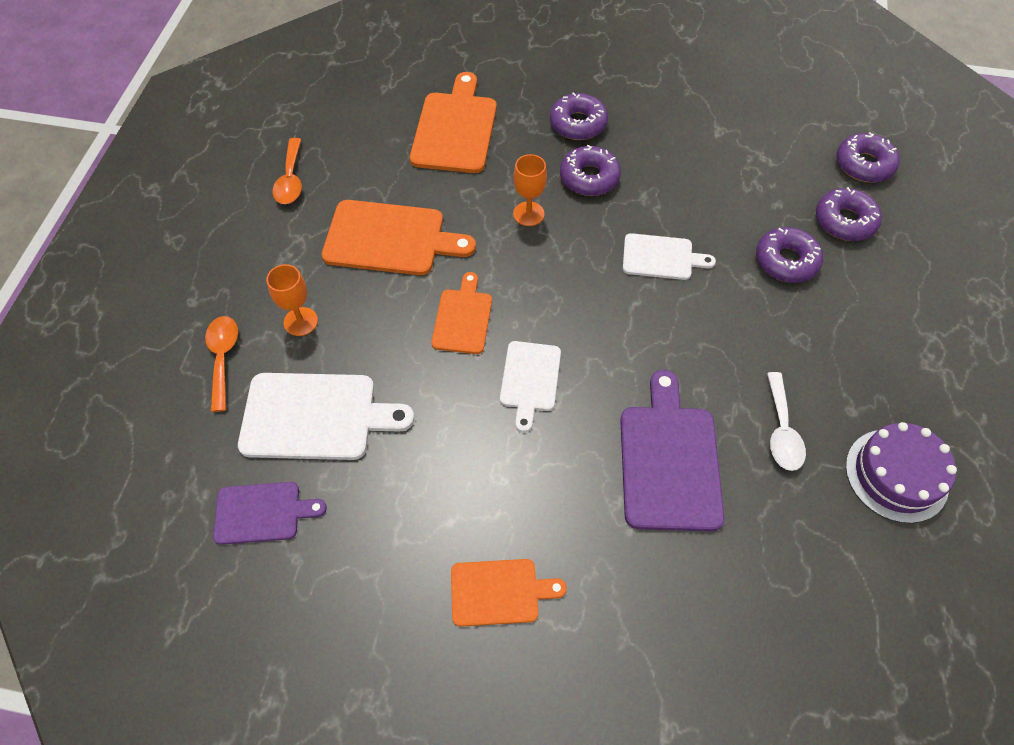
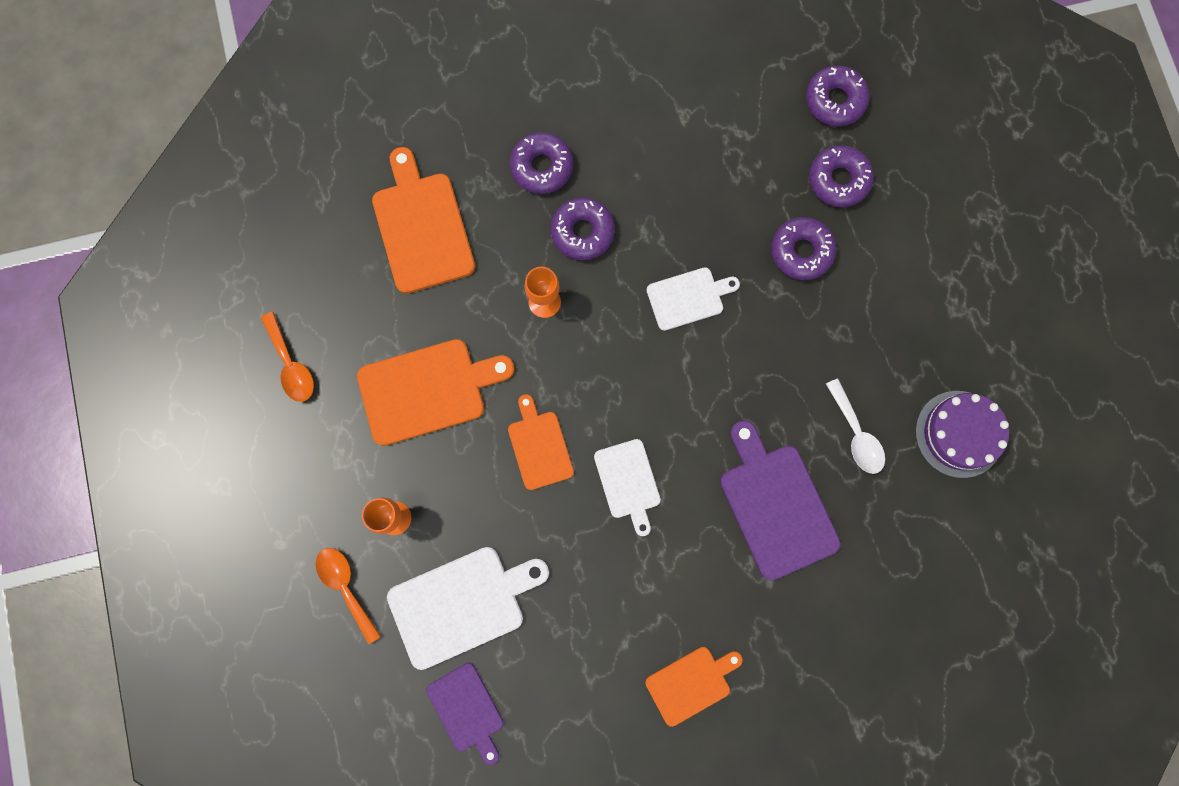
camera: 25 degrees left, 20 degrees up
purple cutting board [213,482,327,545] -> purple cutting board turned 90 degrees clockwise [426,663,504,765]

